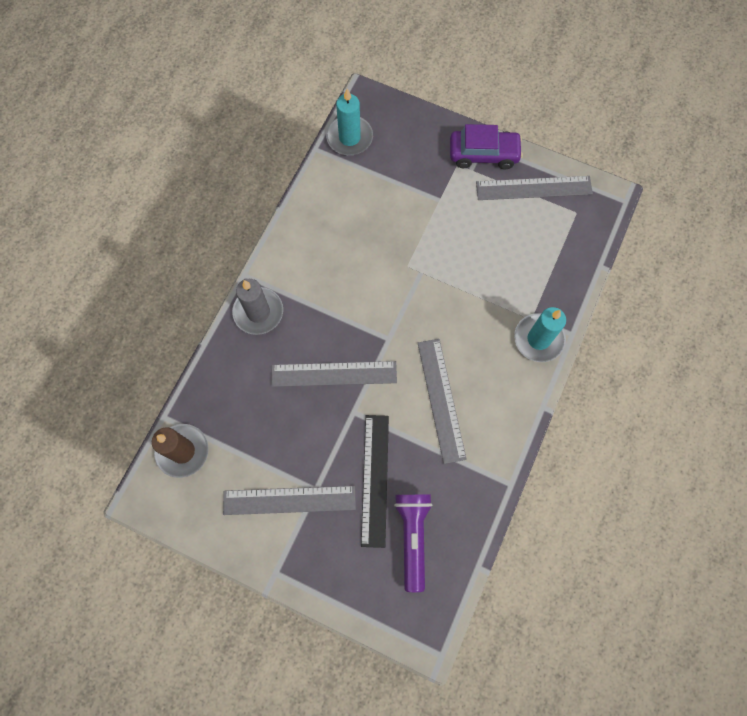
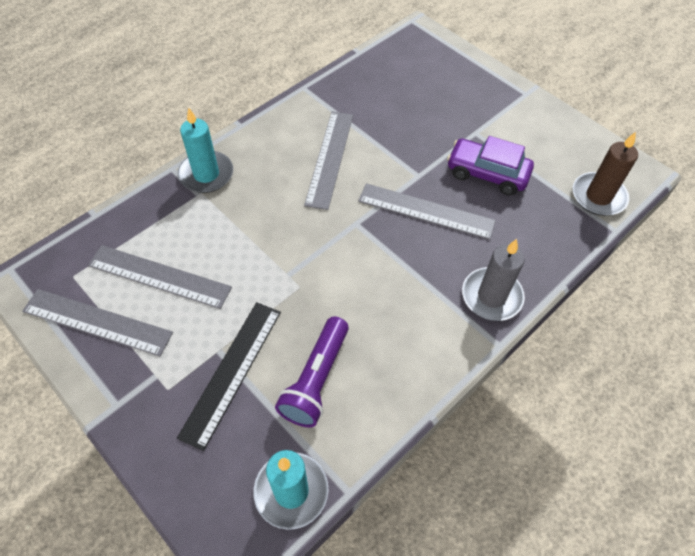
camera: 160 degrees left, 15 degrees down
grey ruler [223,486,356,515] -> grey ruler moved to [88,245,232,309]
black ruler [361,415,389,548] -> black ruler moved to [177,302,281,451]
purple flashlight [394,495,432,592] -> purple flashlight moved to [275,316,349,427]
purple car [450,124,523,169] -> purple car moved to [447,136,534,195]

